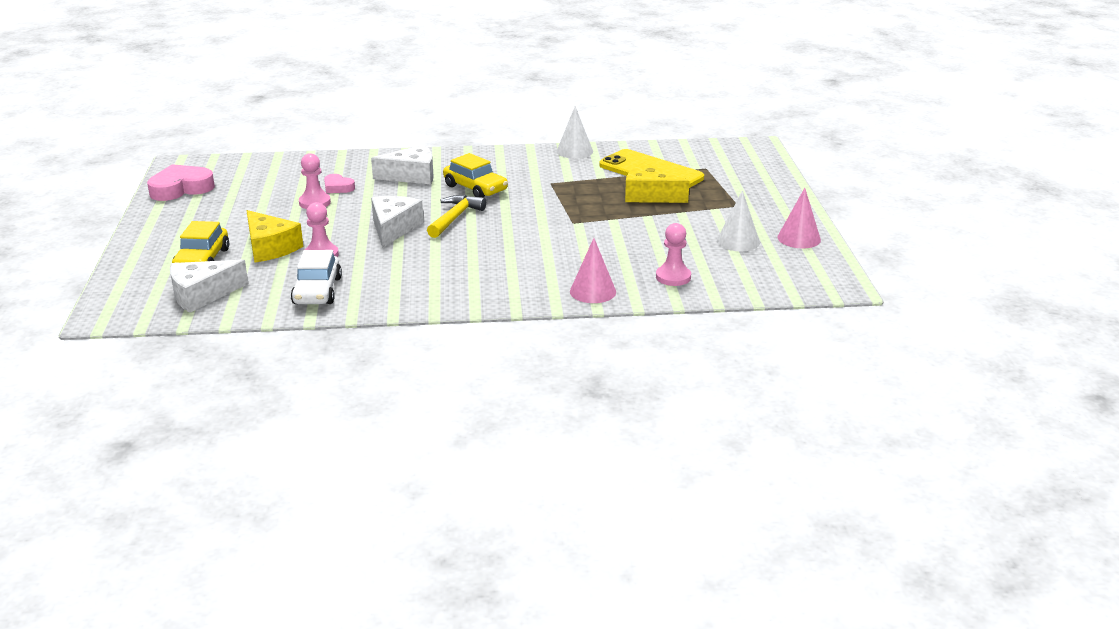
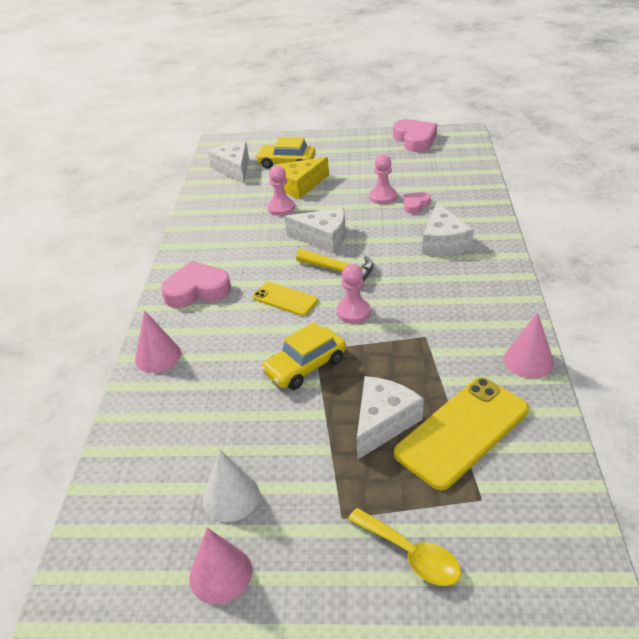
camera: 100 degrees right, 10 degrees up
white car [291,250,342,304] -> none
yellow car [443,153,508,197] -> yellow car moved to [261,322,346,390]
white cone [556,106,593,159] -> pink cone [504,312,554,378]
yellow cheese [625,162,689,203] -> white cheese [357,376,424,460]
pink pawn [656,223,691,286] -> pink pawn moved to [337,264,371,323]
none -> pink heart [161,261,231,308]
none -> yellow phone [253,282,318,316]
none -> yellow spoon [348,508,461,586]

